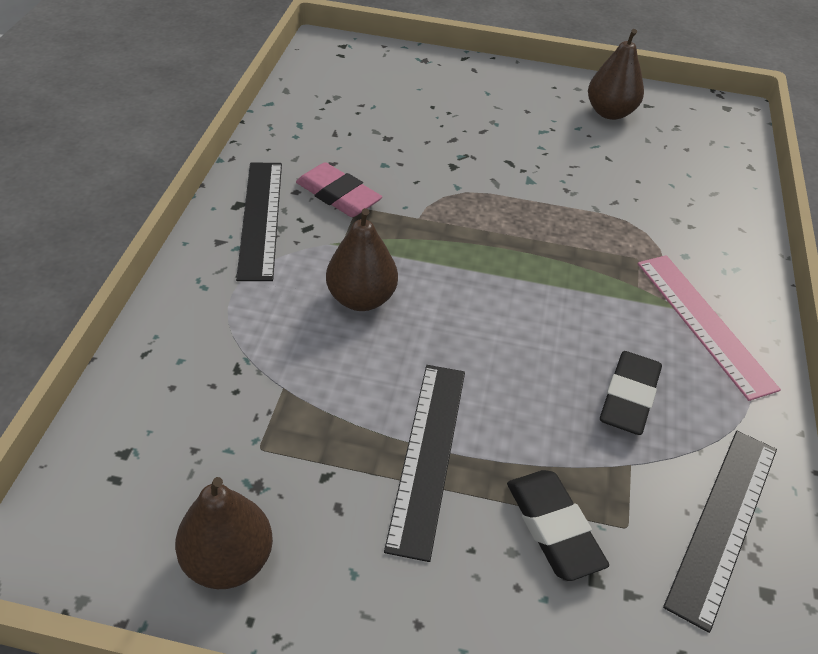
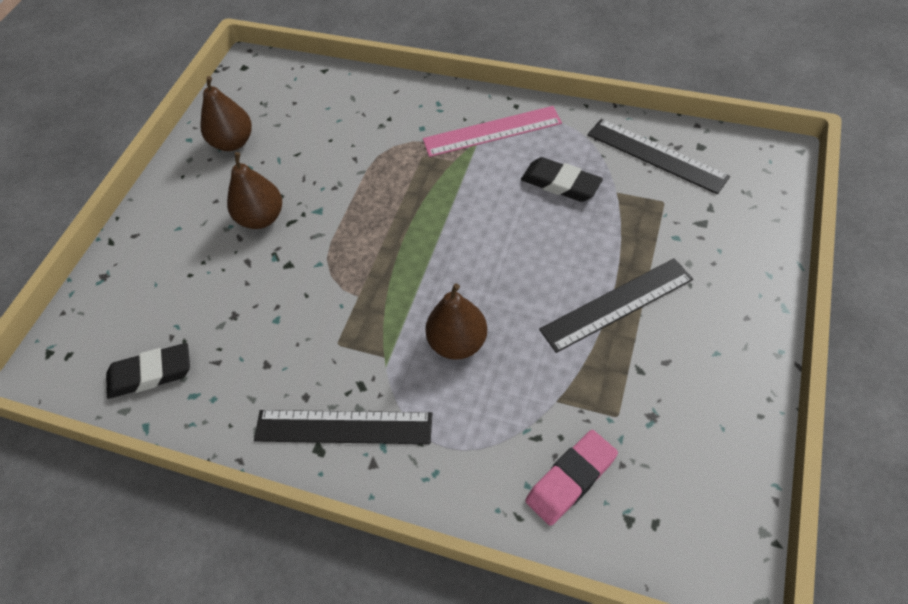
camera: 75 degrees left, 10 degrees up
brown pear [175,477,273,589] -> brown pear moved to [227,152,282,229]
pink eraser [296,162,382,217] -> pink eraser moved to [525,430,618,526]
black ruler [384,365,465,562] -> black ruler turned 45 degrees counterclockwise [539,258,693,353]
black eraser [507,470,609,581] -> black eraser moved to [106,343,190,399]

